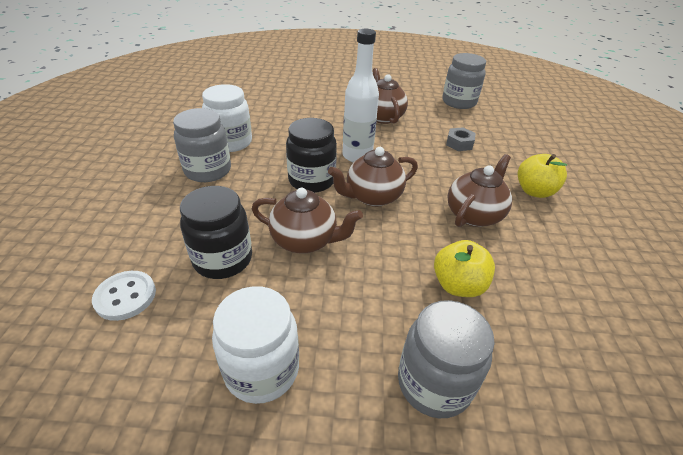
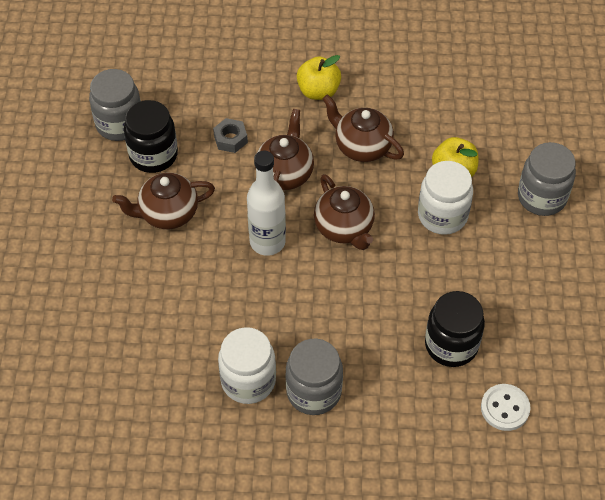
camera: 90 degrees left, 15 degrees up
white jar [212,286,299,404] -> white jar moved to [418,161,473,235]
brown teapot [252,187,363,253] -> brown teapot moved to [255,109,314,190]
black jar [286,118,337,193] -> black jar moved to [124,100,178,173]

